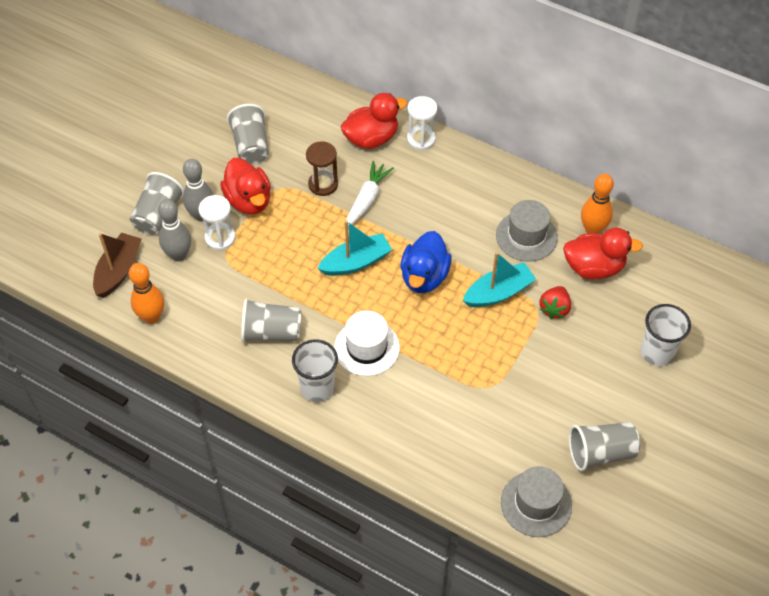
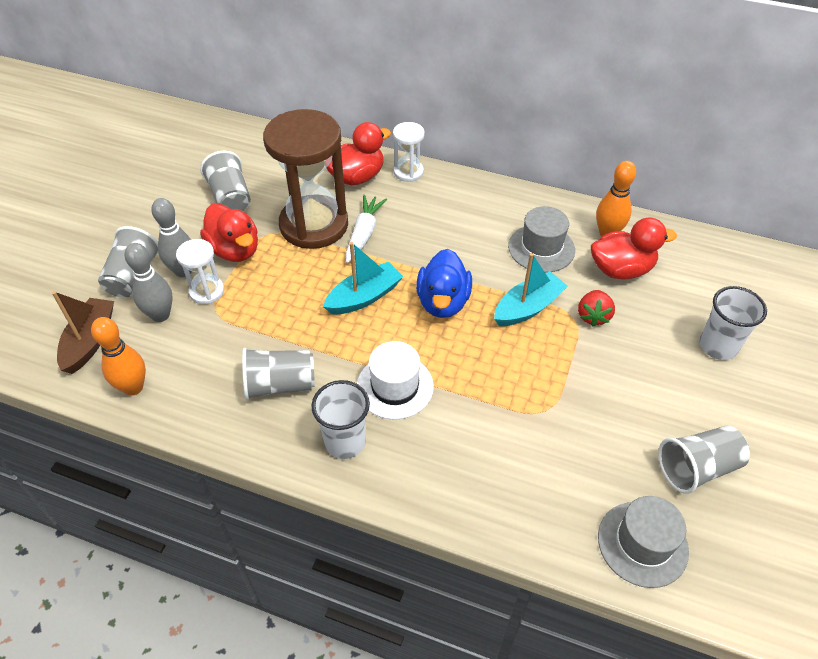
camera: 10 degrees left, 5 degrees down
brown hourglass [306,141,338,196] -> brown hourglass [263,109,348,249], size x2.13

